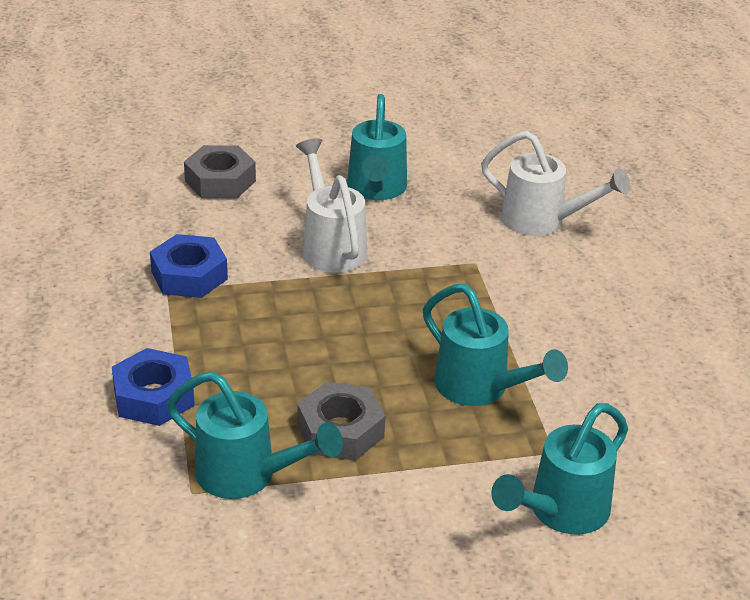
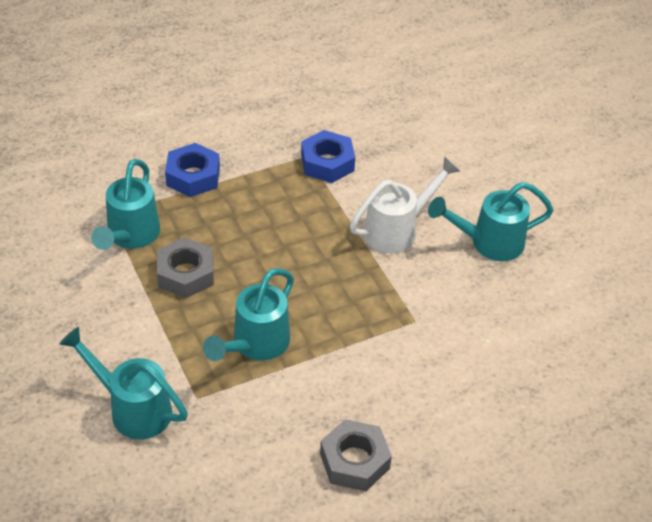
camera: 75 degrees right, 10 degrees up
grey nut [184,145,256,198] -> grey nut moved to [320,419,392,491]
white watering can [481,131,630,236] -> none

